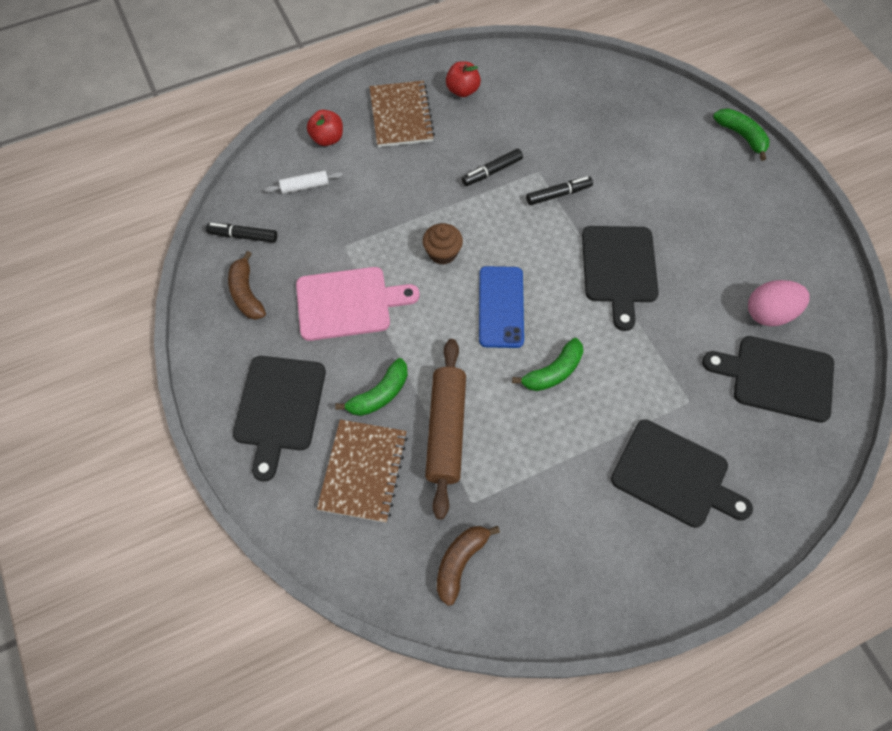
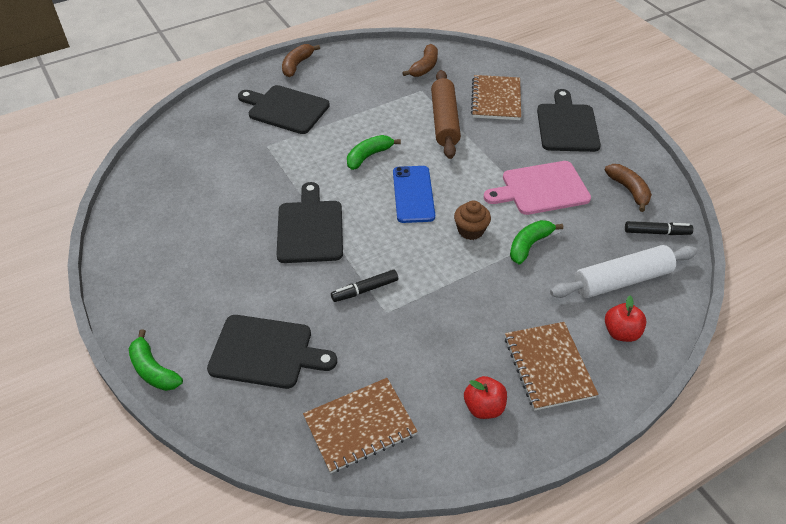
camera: 175 degrees right, 15 degrees down
white rolling pin [264,170,343,194] -> white rolling pin [550,245,697,298], size x2.05
green banana [335,358,408,416] -> green banana moved to [510,220,563,264]
black marker [462,149,523,186] -> none
black cutting board [702,336,834,423] -> black cutting board moved to [207,315,337,389]
pink egg [748,280,810,326] -> none
none -> brown banana [282,44,320,77]
none -> brown notebook [303,378,418,473]

